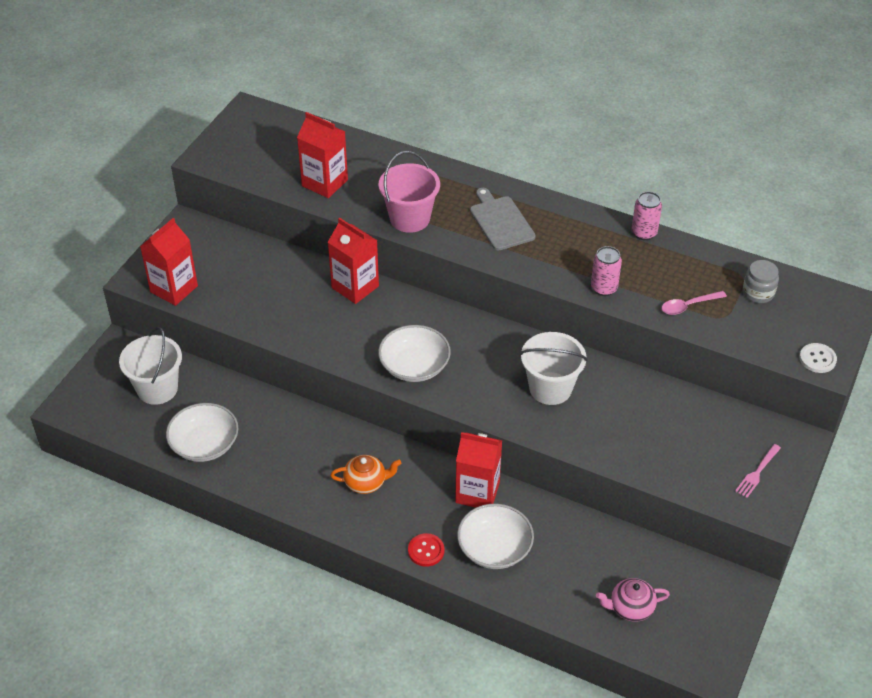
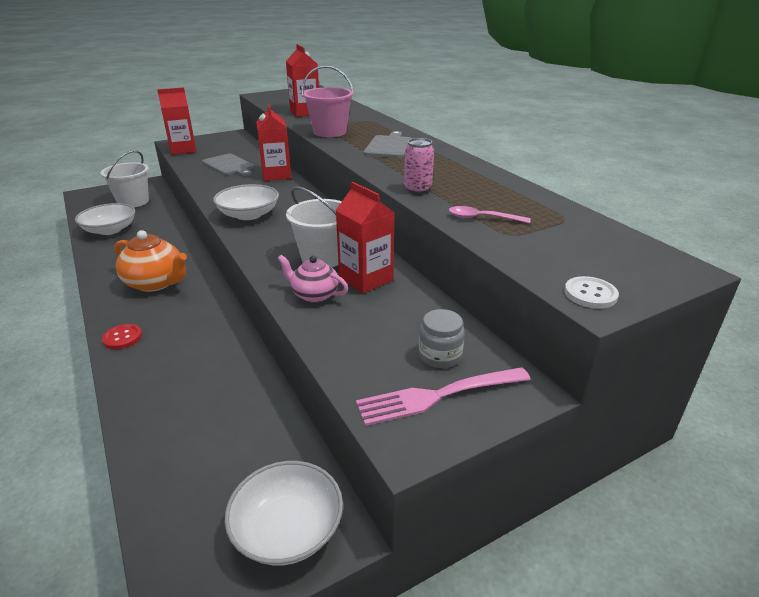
camera: 35 degrees right, 15 degrees down
orange teapot [330,455,401,494] -> orange teapot [114,230,187,292], size x1.63
red carton [455,432,502,508] -> red carton moved to [336,182,395,293]
white bowl [457,504,534,569] -> white bowl moved to [225,461,343,565]
pink teapot [596,578,670,622] -> pink teapot moved to [277,255,348,303]
pink can [632,192,662,240] -> none
pink fork [735,444,781,498] -> pink fork [356,367,531,426], size x1.73
grey jar [743,260,779,303] -> grey jar moved to [419,309,465,368]
none -> grey cutting board [202,154,254,176]

